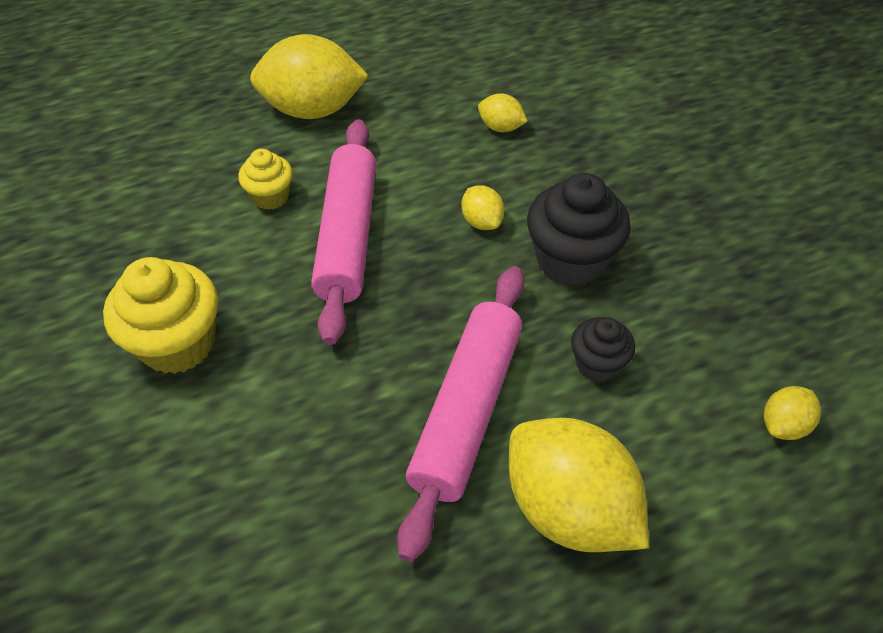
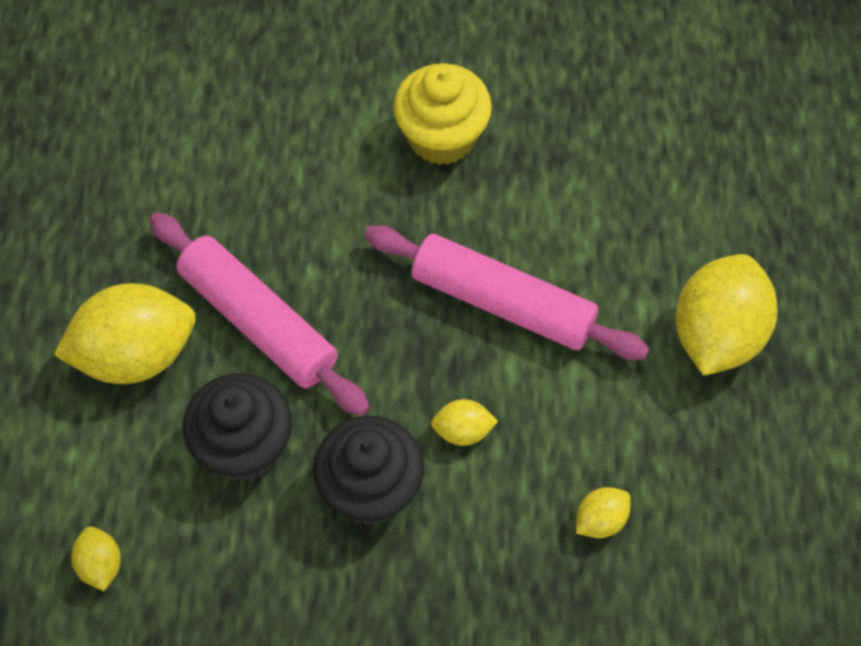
camera: 115 degrees right, 10 degrees up
yellow cupcake [238,149,293,210] -> none
black cupcake [571,317,635,382] -> black cupcake [183,373,292,481], size x1.75

